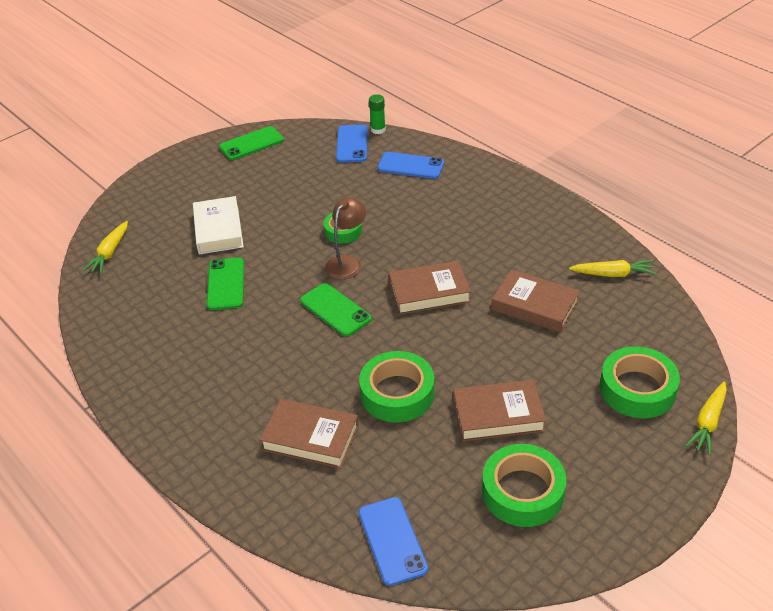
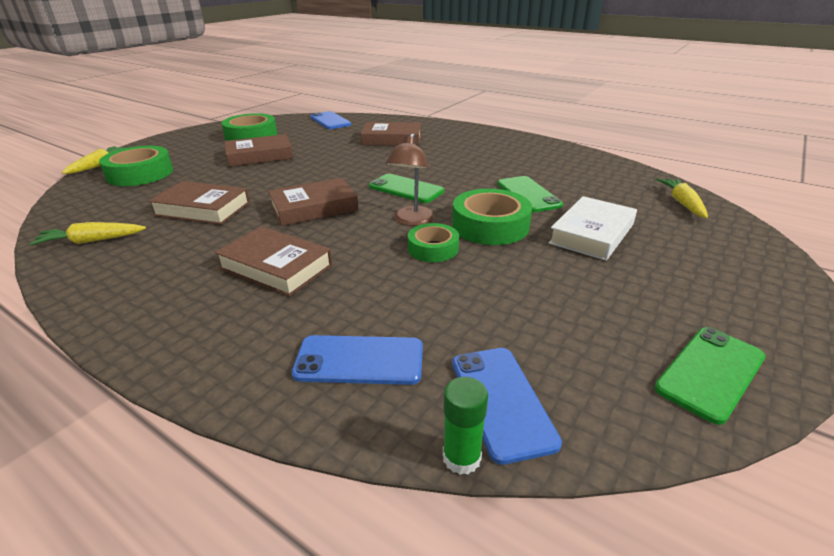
camera: 165 degrees right, 10 degrees down
white book [193,196,244,254] -> white book turned 60 degrees clockwise [548,196,637,261]
green tape [359,351,435,423] -> green tape moved to [452,189,532,245]
none -> brown book [215,226,333,297]

